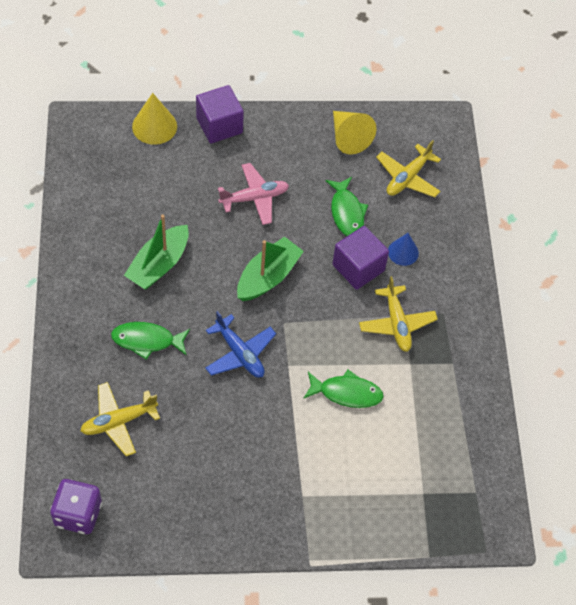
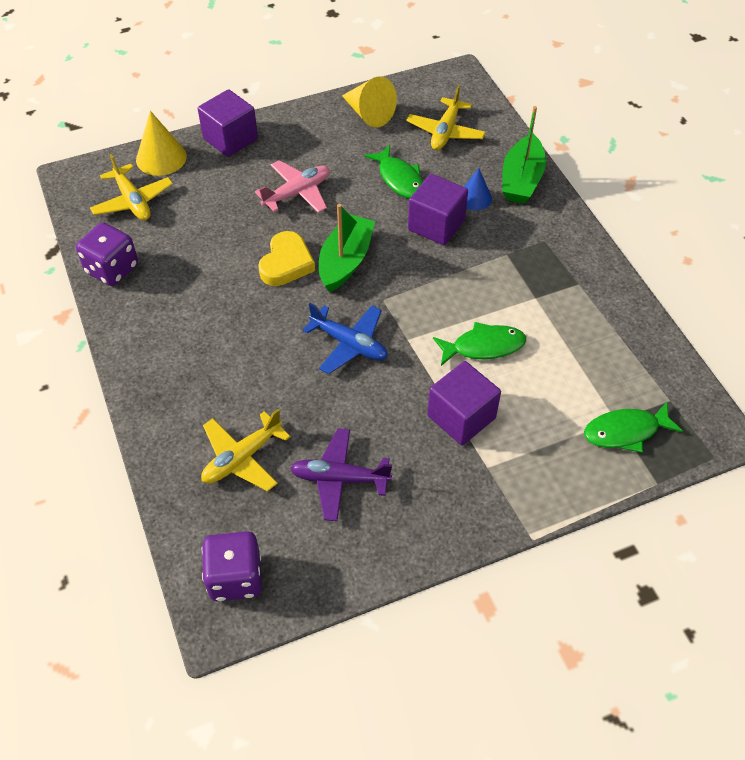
camera: 15 degrees left, 5 degrees down
green fish [111,322,190,360] -> green fish moved to [584,402,683,453]
green boat [124,214,189,290] -> green boat moved to [502,106,546,204]
yellow plane [359,276,438,352] -> yellow plane moved to [90,154,173,220]
none -> purple dice [76,223,138,286]
none -> yellow heart [258,231,315,286]
none -> purple plane [290,428,392,521]
none -> purple cube [427,361,501,445]

